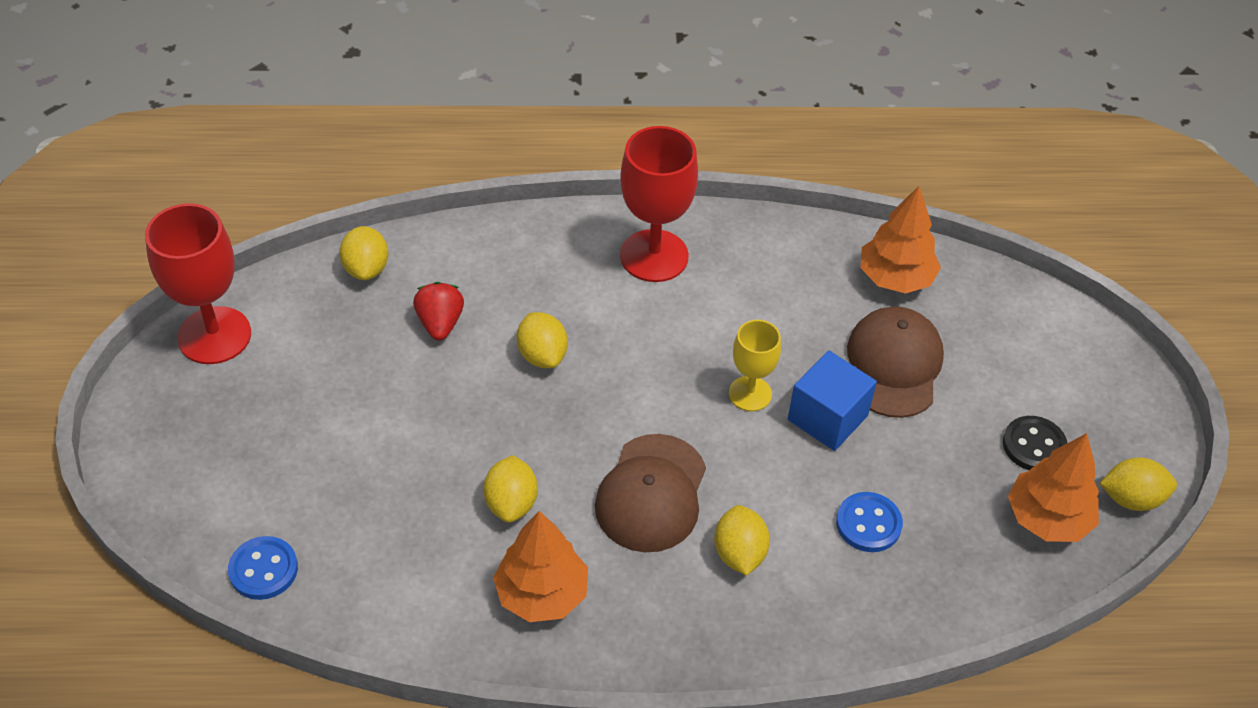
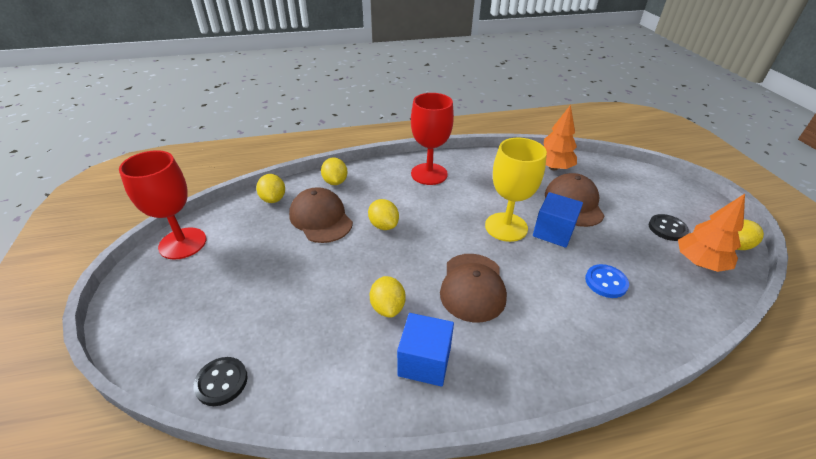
camera: 10 degrees left, 10 degrees down
blue button [228,536,298,600] -> black button [193,357,248,406]
red strawberry [413,282,464,341] -> brown cap [289,187,353,243]
orange tree [493,511,588,622] -> blue cube [397,313,454,387]
yellow lemon [714,505,770,576] -> yellow lemon moved to [321,157,348,185]
yellow goblet [729,320,781,411] -> yellow goblet [485,138,547,242], size x1.71

